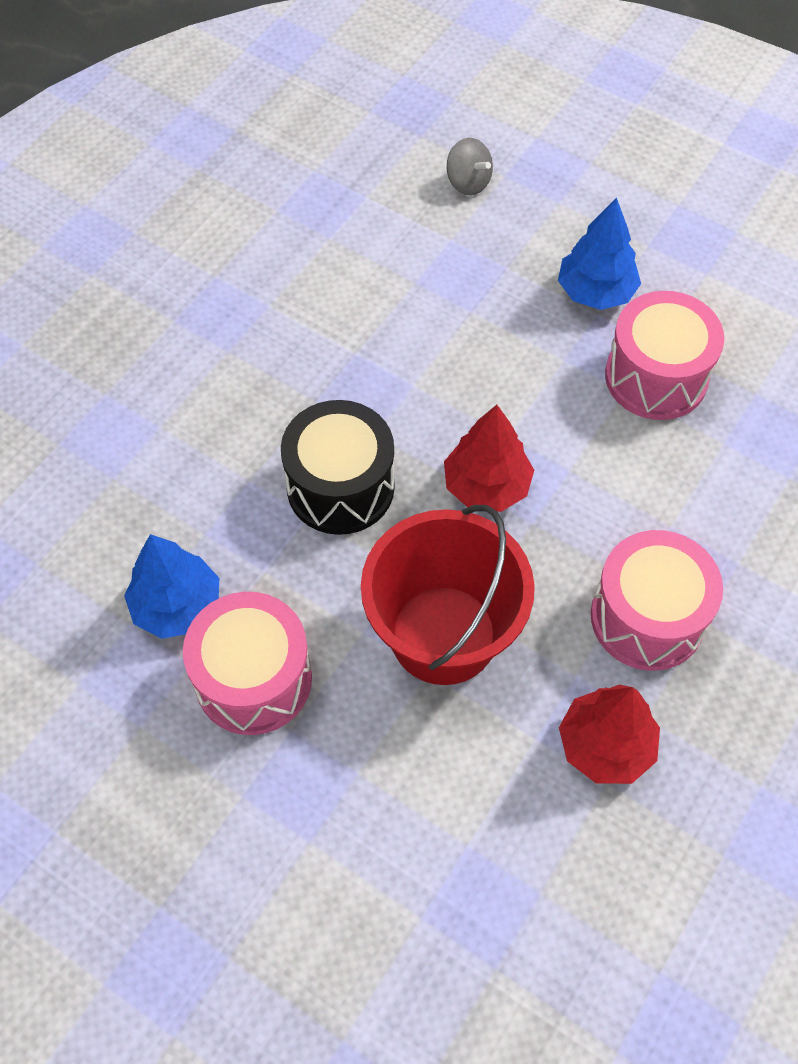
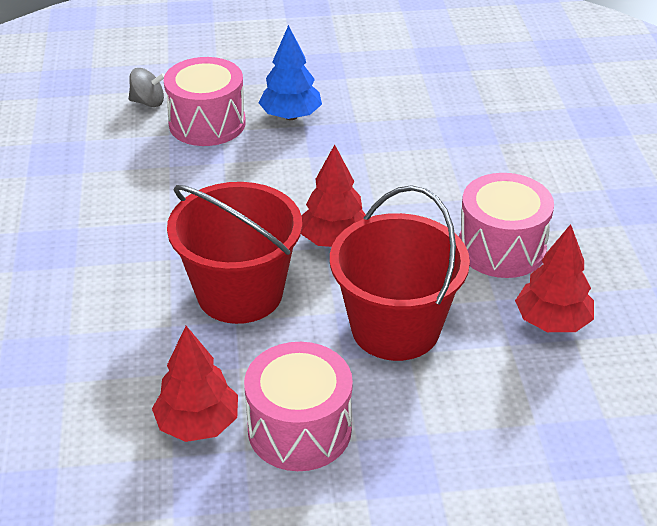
camera: 40 degrees left, 20 degrees down
blue tree [124,534,219,639] -> red tree [152,326,238,442]
black drum [281,400,395,535] -> red bucket [167,182,302,324]
pink drum [605,291,724,420] -> pink drum moved to [164,57,246,146]

